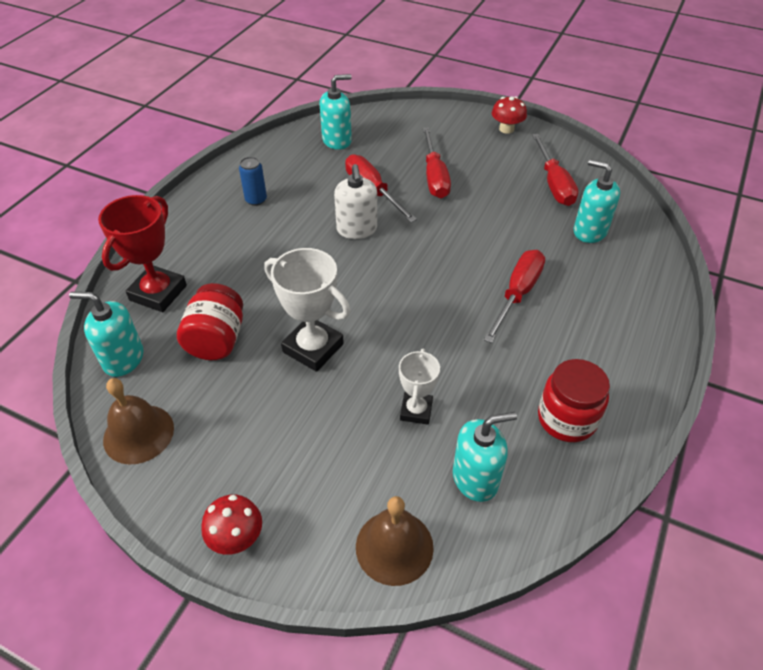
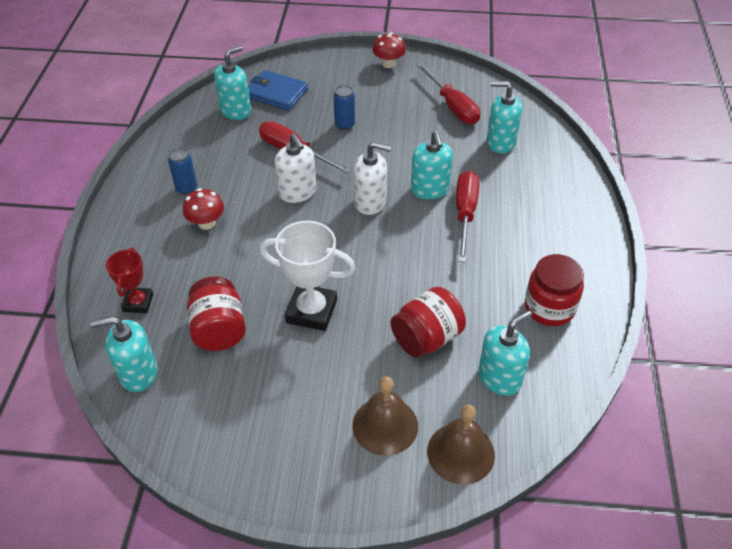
camera: 20 degrees left, 0 degrees up
red trophy [98,195,187,312] -> red trophy [106,247,153,313], size x0.61
brown bell [103,378,174,464] -> brown bell moved to [352,376,418,456]
red mushroom [201,494,262,555] -> red mushroom moved to [183,188,224,230]
white trophy [399,349,440,425] -> red jar [391,287,466,358]
red screwdriver [423,127,451,198] -> blue can [333,85,355,130]
none -> blue wallet [248,70,308,111]
none -> white soap dispenser [353,142,391,215]
none -> turquoise soap dispenser [411,131,453,199]

